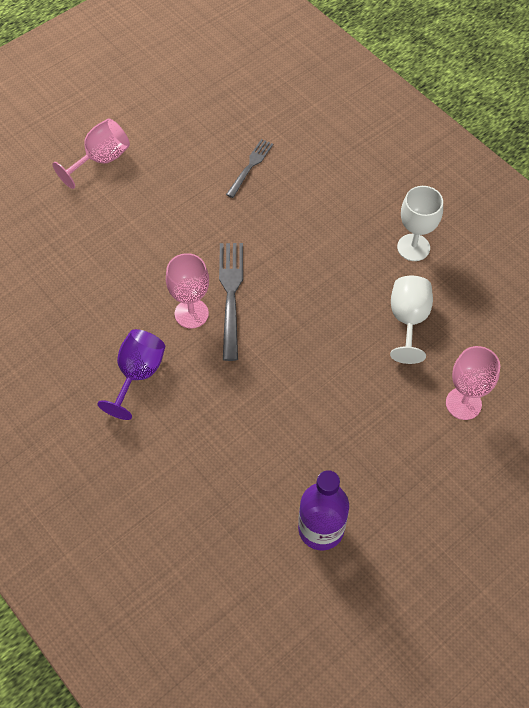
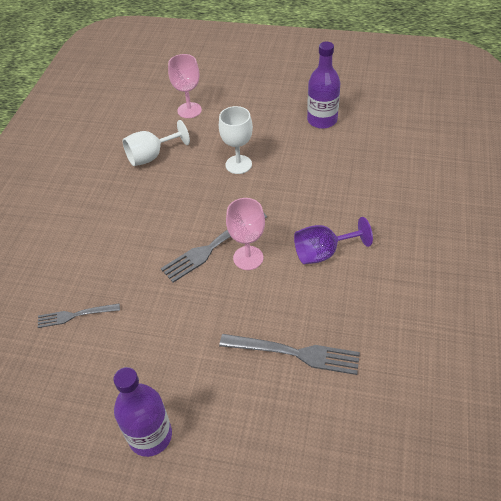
camera: 125 degrees left, 10 degrees down
pink goblet [52,119,130,189] -> purple bottle [113,367,172,457]
white goblet [397,186,443,261] -> white goblet moved to [219,106,253,174]
none -> grey fork [219,334,360,375]

